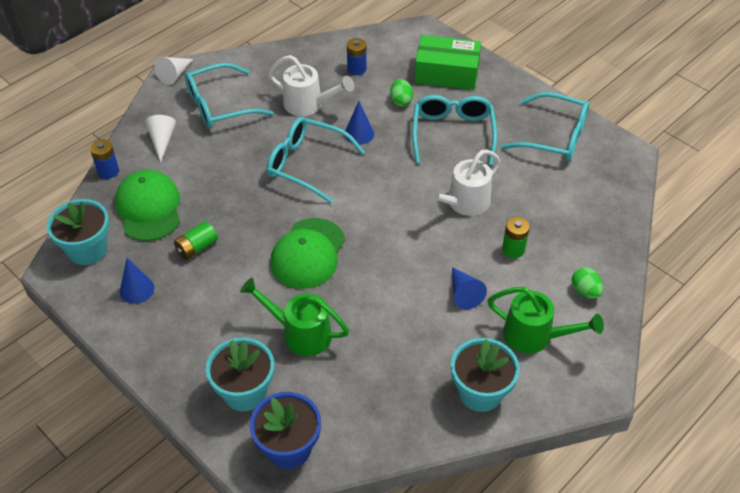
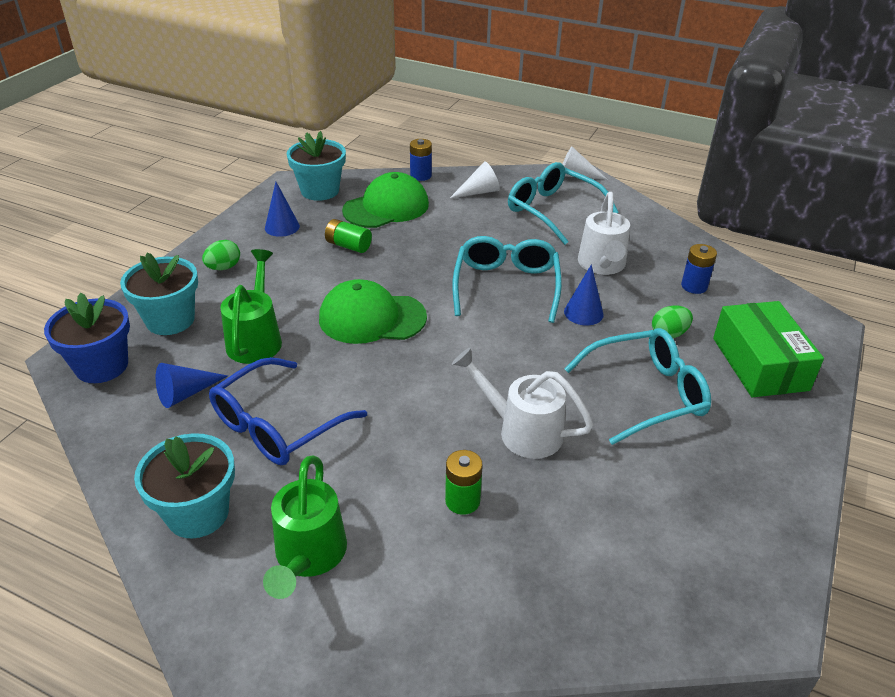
camera: 70 degrees right, 10 degrees down
blue cone [452,267,487,309] -> blue cone moved to [156,363,228,408]
turquoise glasses [501,92,589,161] -> none
green egg [572,267,603,299] -> green egg moved to [202,240,240,270]
none -> blue glasses [209,357,367,465]

